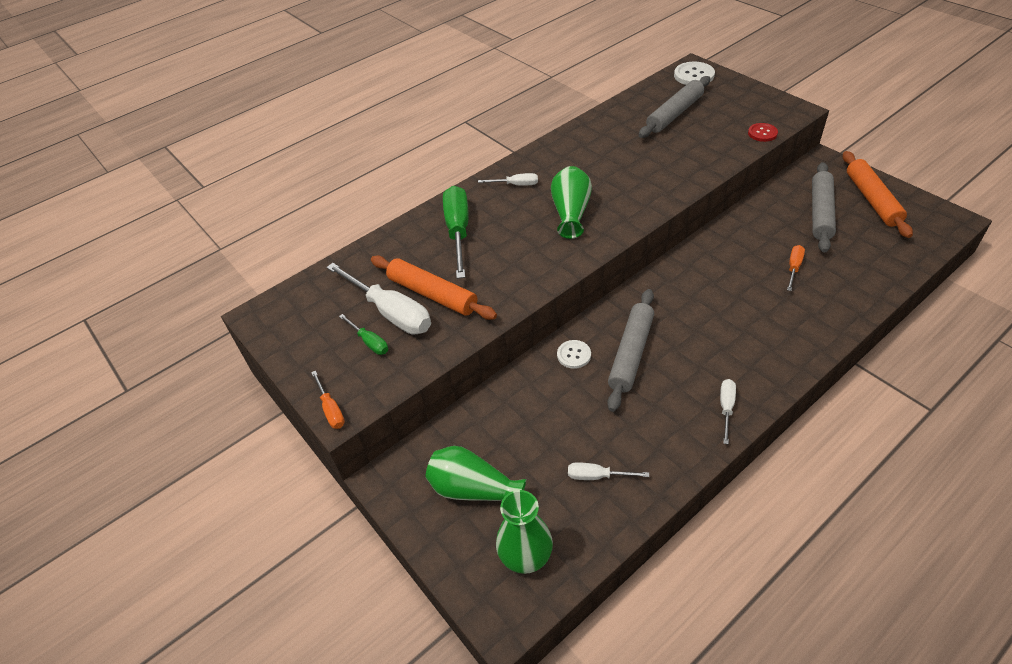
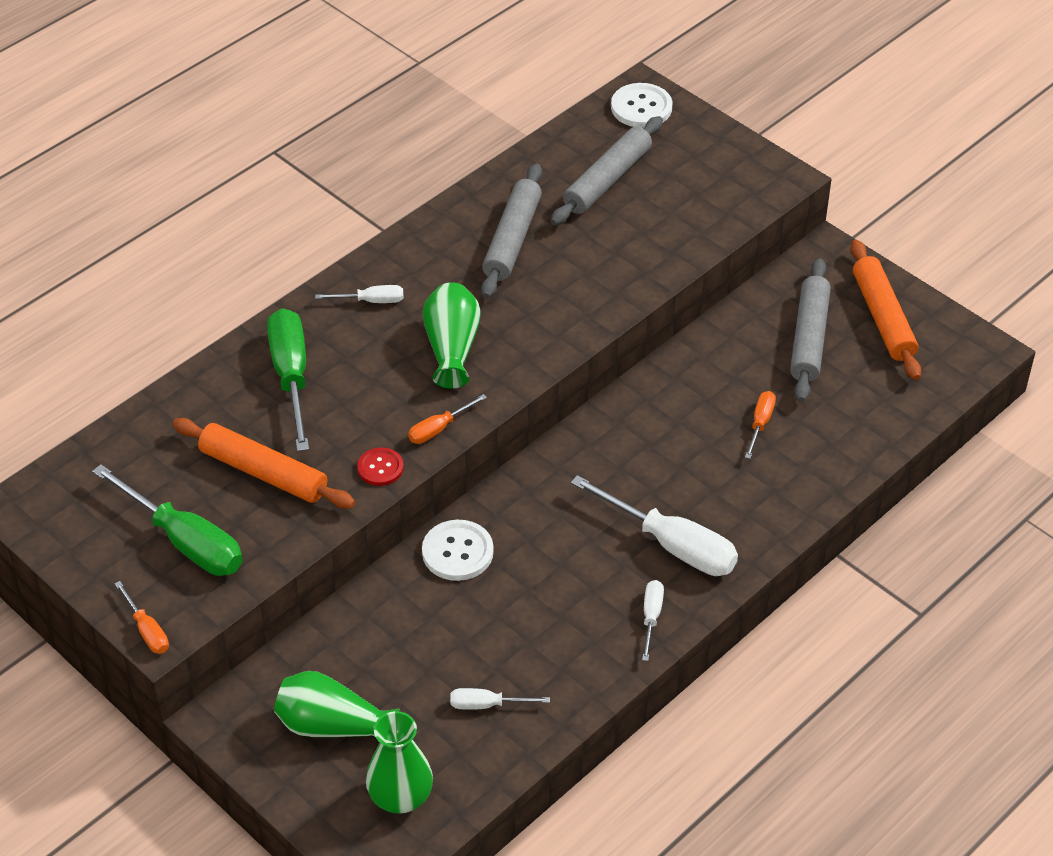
camera: 10 degrees left, 0 degrees up
white screwdriver [326,263,431,334] -> white screwdriver moved to [571,475,738,576]
green screwdriver [339,314,388,355] -> green screwdriver [92,464,243,576], size x2.03
white button [557,340,591,369] -> white button [422,520,494,581], size x1.56
grey rolling pin [607,289,654,412] -> grey rolling pin moved to [481,163,542,298]
red button [748,123,778,142] -> red button moved to [357,447,404,486]
none -> orange screwdriver [408,394,487,444]

